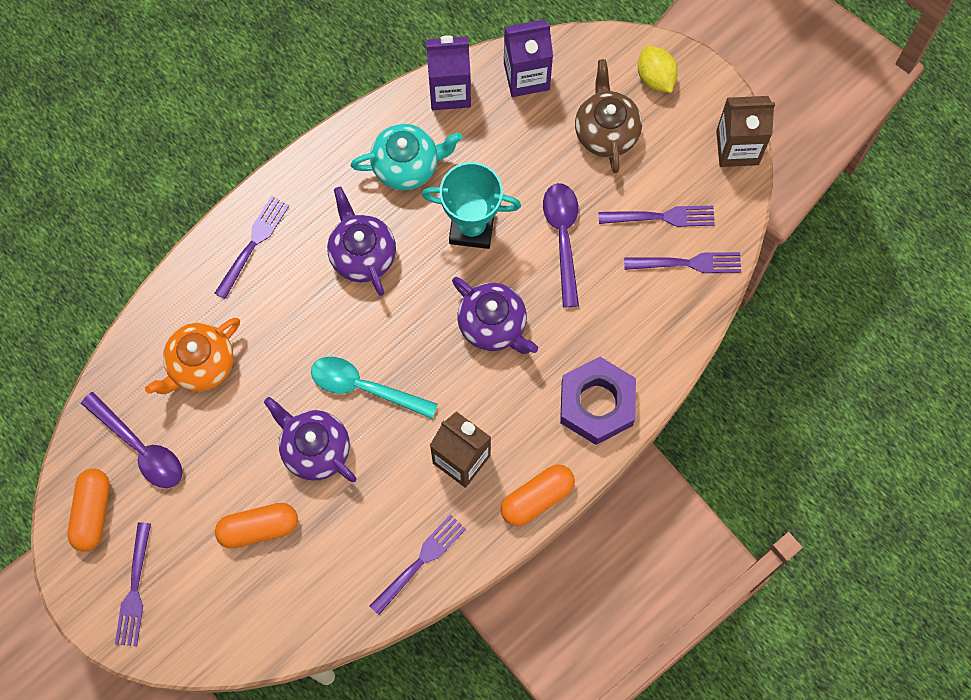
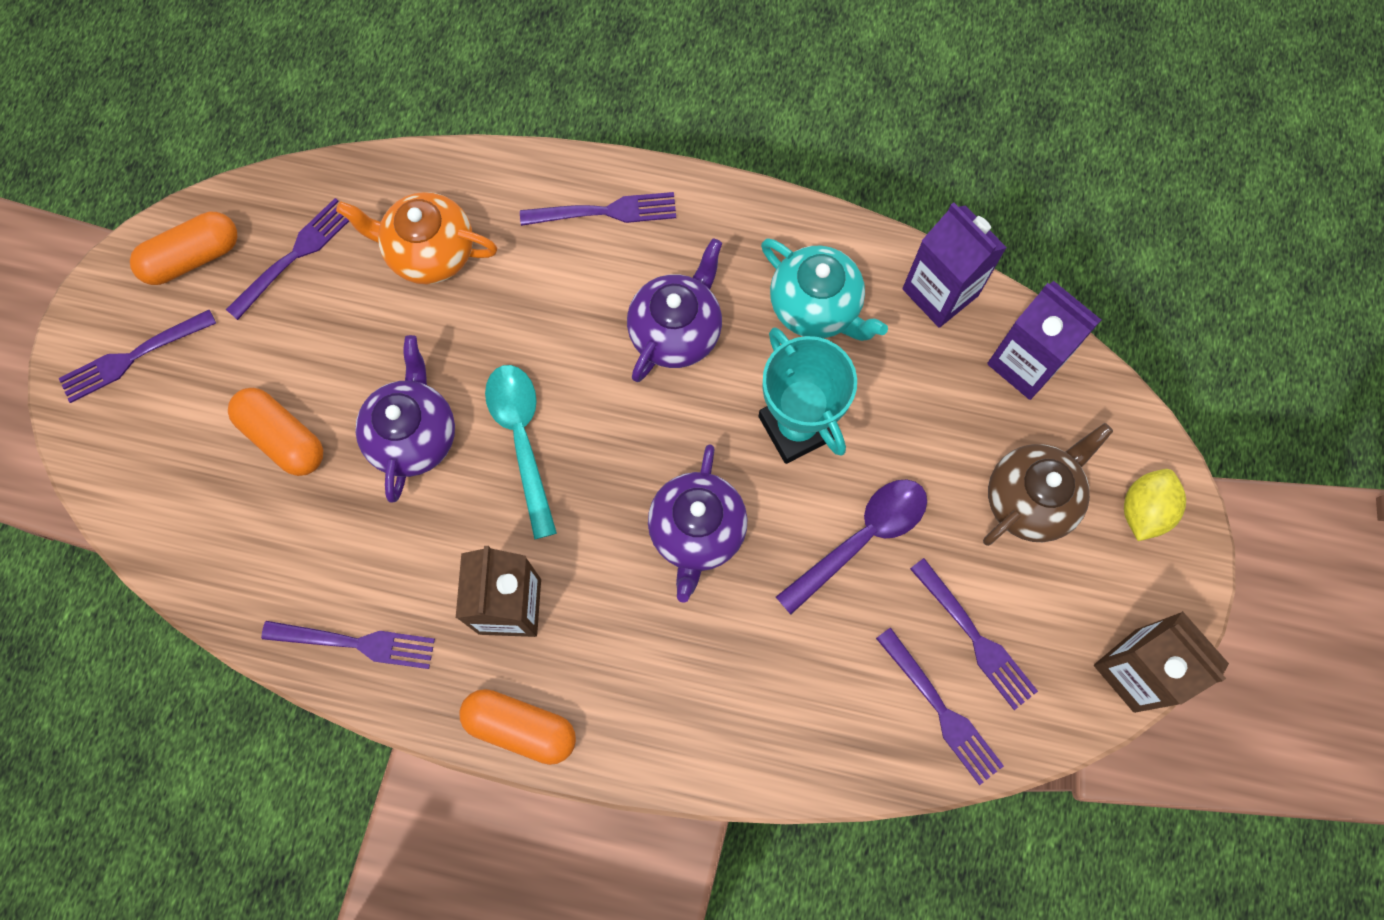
camera: 55 degrees right, 0 degrees up
purple spoon [81,392,183,488] -> purple fork [226,198,349,320]
purple nut [560,357,636,445] -> none

